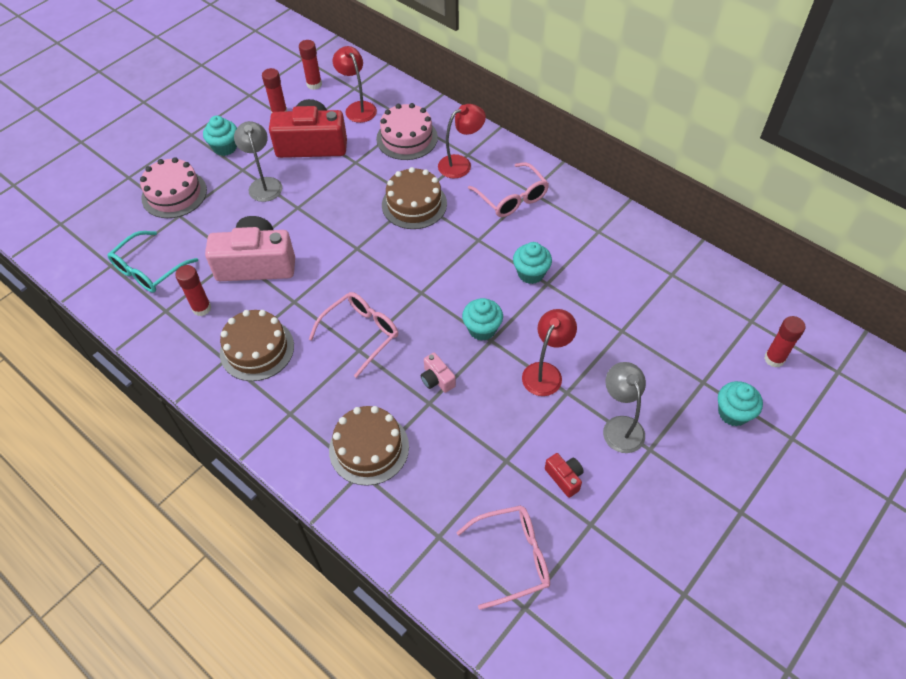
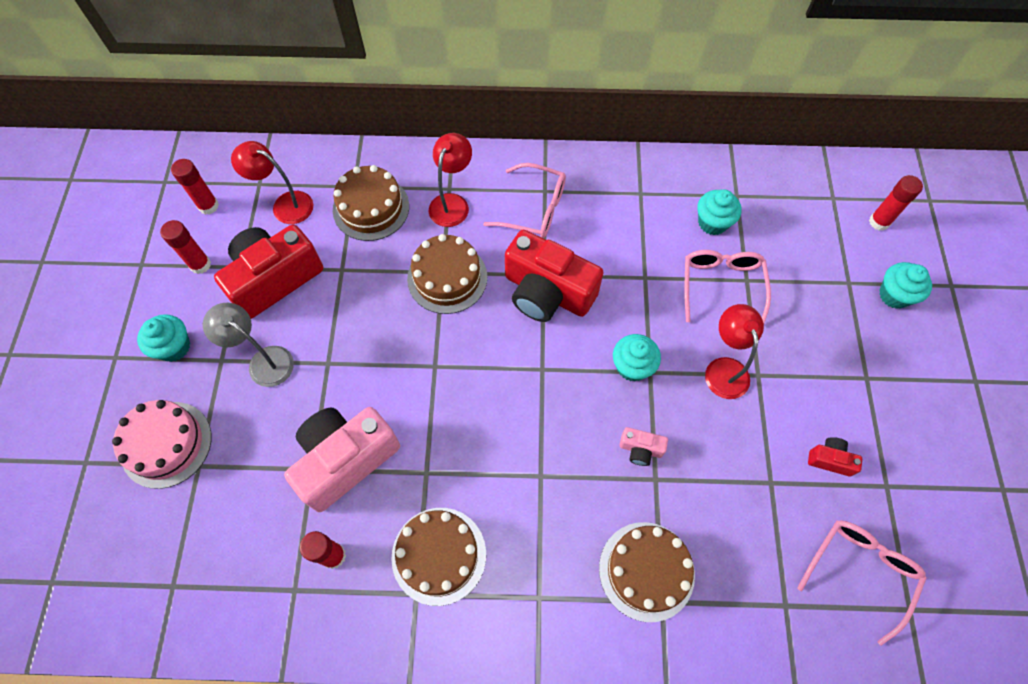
camera: 40 degrees left, 10 degrees up
turquoise glasses [107,231,198,293] -> none
pink glasses [309,292,398,378] -> pink glasses moved to [684,250,771,323]
pink cake [376,103,438,160] -> brown cake [333,165,409,241]
turquoise cupcake [513,242,552,284] -> turquoise cupcake moved to [698,190,741,235]
grey lamp [603,362,646,453] -> none
none -> red camera [505,230,604,322]

